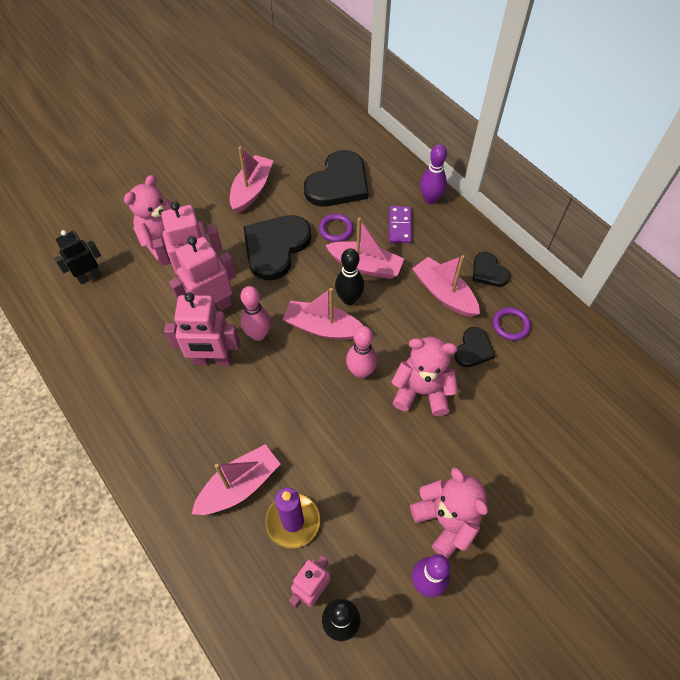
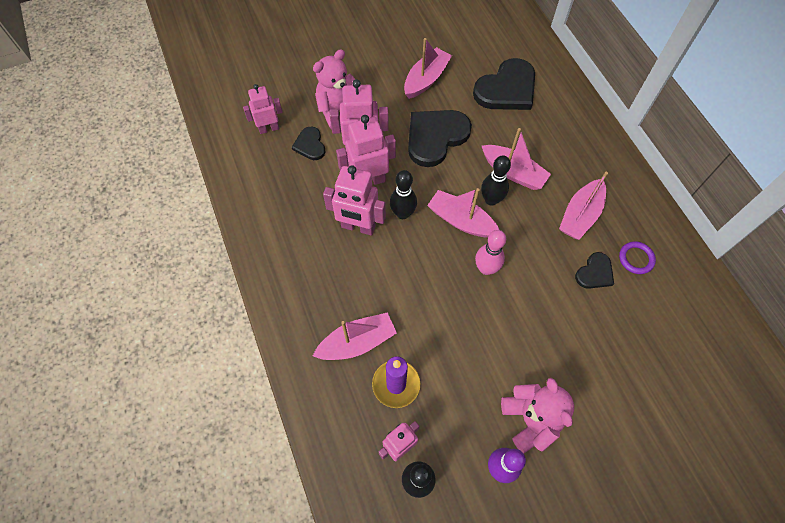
camera: 15 degrees right, 5 degrees up
black robot [54,230,101,284] -> pink robot [243,84,283,134]
pink bowling pin [240,286,271,341] -> black bowling pin [390,170,417,219]
purple ring [319,214,353,242] -> none
purple domino [389,206,412,243] -> none
pink teddy bear [391,337,458,416] -> none
pink boat [412,255,480,317] -> pink boat turned 120 degrees counterclockwise [559,172,608,240]
purple bowling pin [420,144,447,204] -> none
black heart [473,252,510,287] -> black heart moved to [292,127,325,160]

